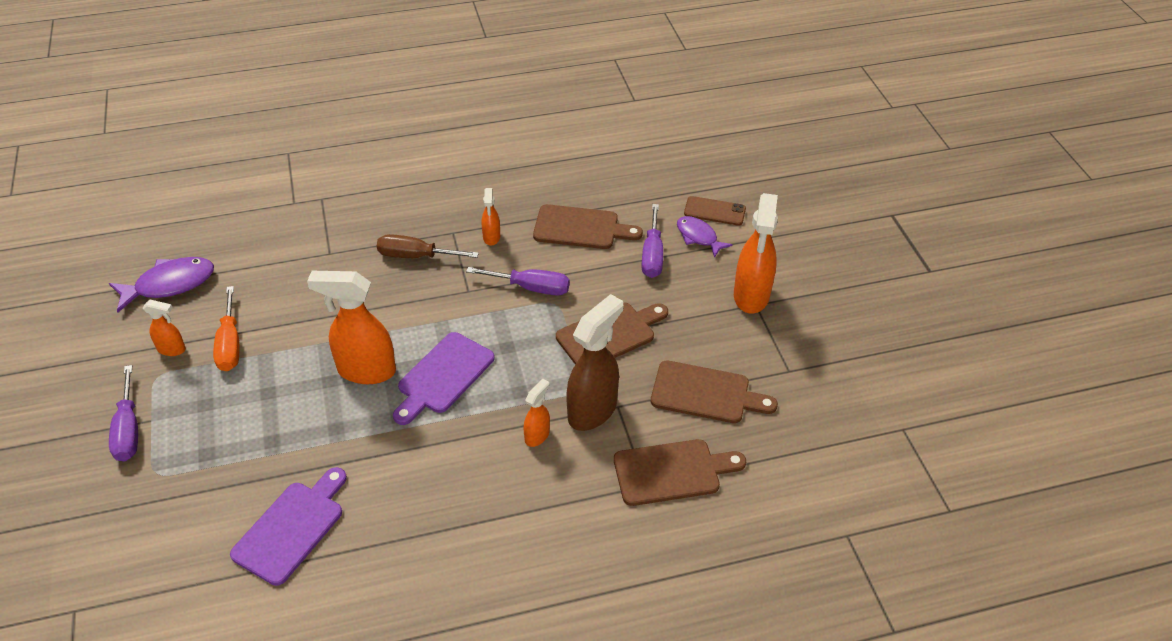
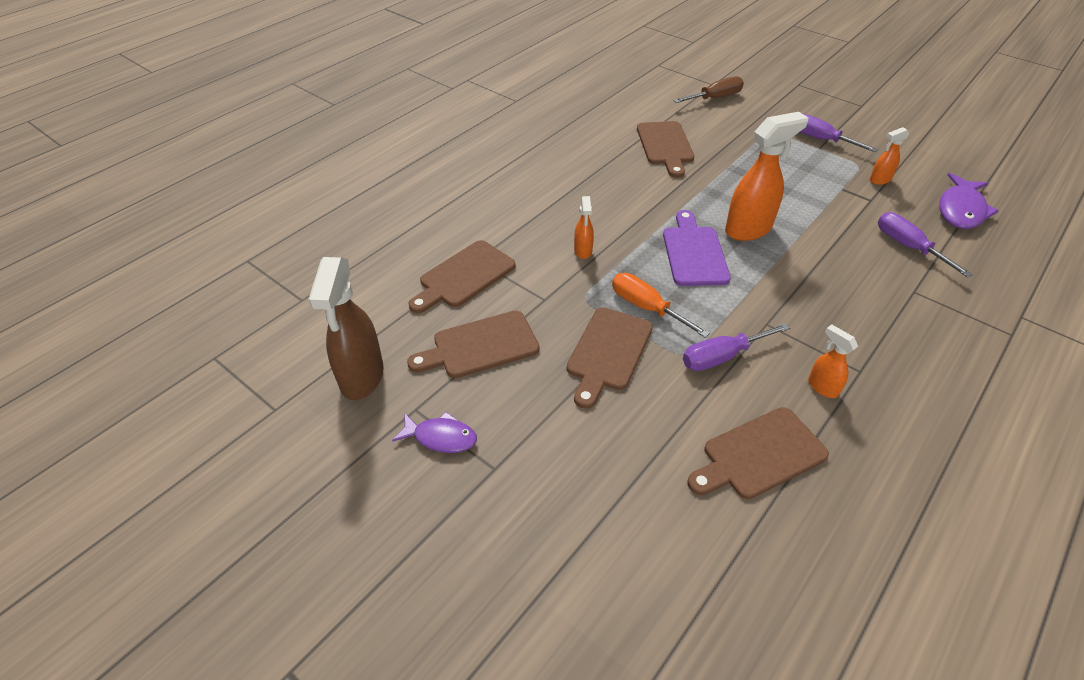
camera: 145 degrees right, 0 degrees up
orange screwdriver [213,286,239,371] -> orange screwdriver moved to [612,273,710,338]
purple cutting board [230,467,347,586] -> brown cutting board [637,121,694,178]
brown screwdriver [377,234,479,258] -> brown screwdriver moved to [673,76,744,103]
brown spray bottle [566,294,623,431] -> brown spray bottle moved to [308,257,383,400]
purple screwdriver [642,204,663,278] -> purple screwdriver moved to [878,212,973,278]
purple fish [677,216,733,258] -> purple fish moved to [392,412,477,453]
brown phone [684,196,746,226] -> none
orange spray bottle [734,193,778,314] -> none

